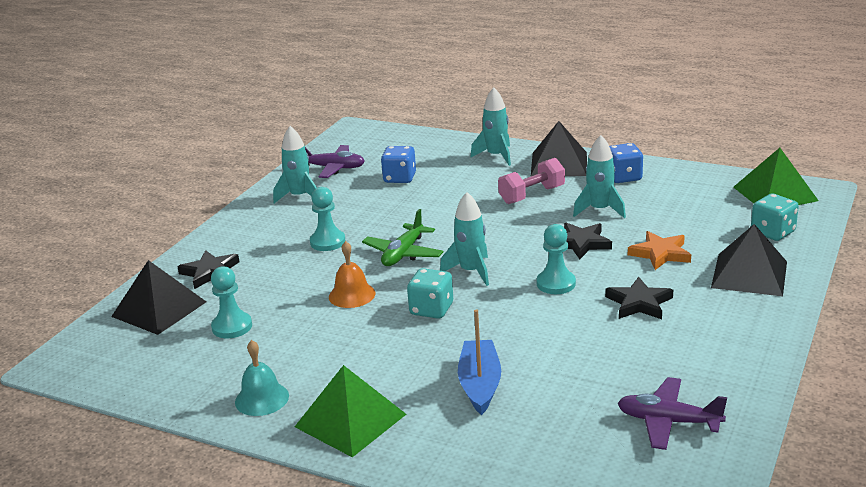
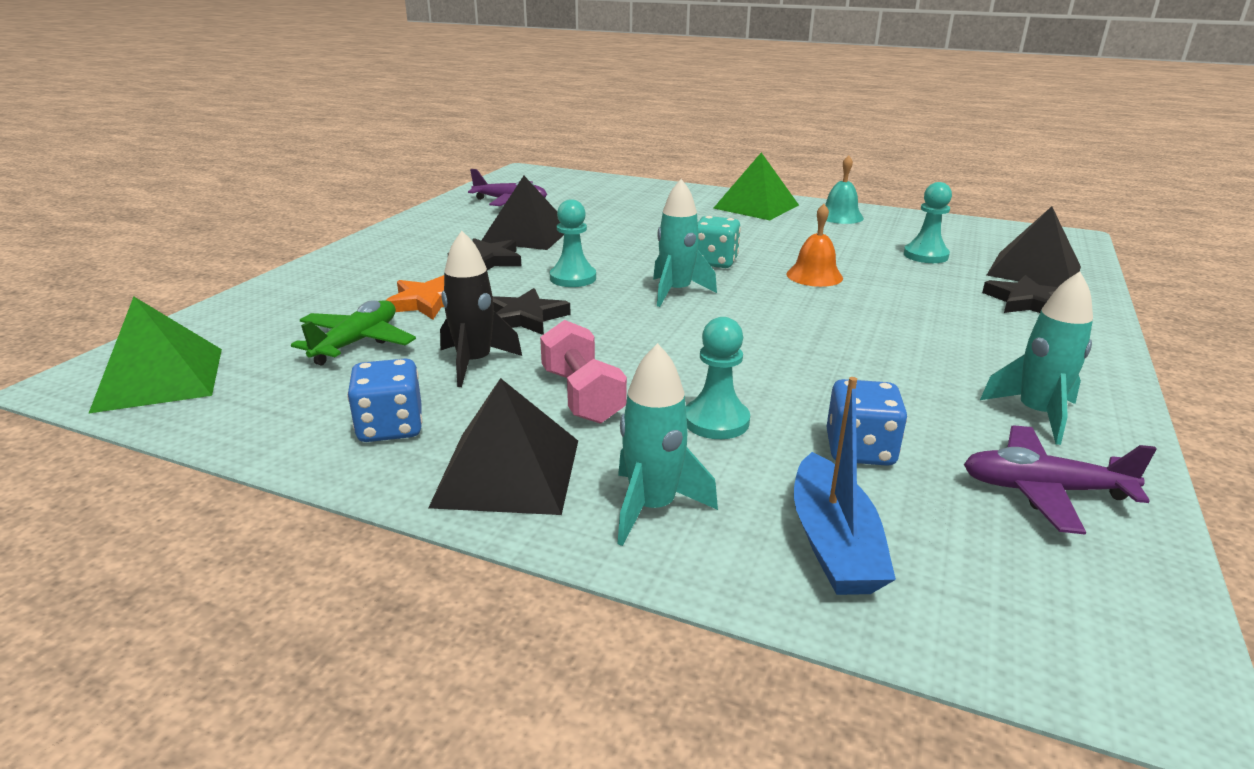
camera: 175 degrees right, 0 degrees up
turquoise pawn [310,187,346,251] -> turquoise pawn moved to [686,317,750,439]
green plane [362,209,443,266] -> green plane moved to [291,300,416,365]
blue boat [458,310,501,415] -> blue boat moved to [794,377,896,595]
pink dumbbell [498,158,565,204] -> pink dumbbell turned 75 degrees counterclockwise [540,320,627,424]
turquoise rocket [573,135,626,218] -> black rocket [440,231,522,387]
black pyramid [711,224,787,296] -> black pyramid moved to [481,176,564,250]
turquoise dice [751,194,799,241] -> none

